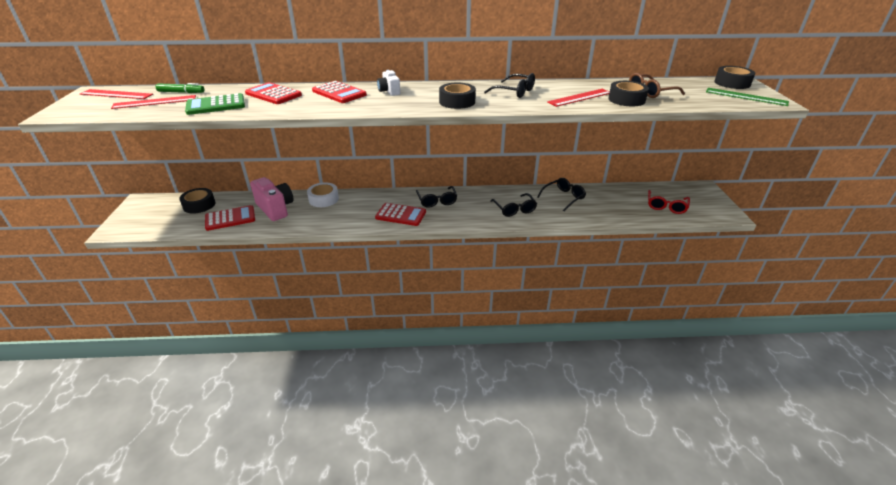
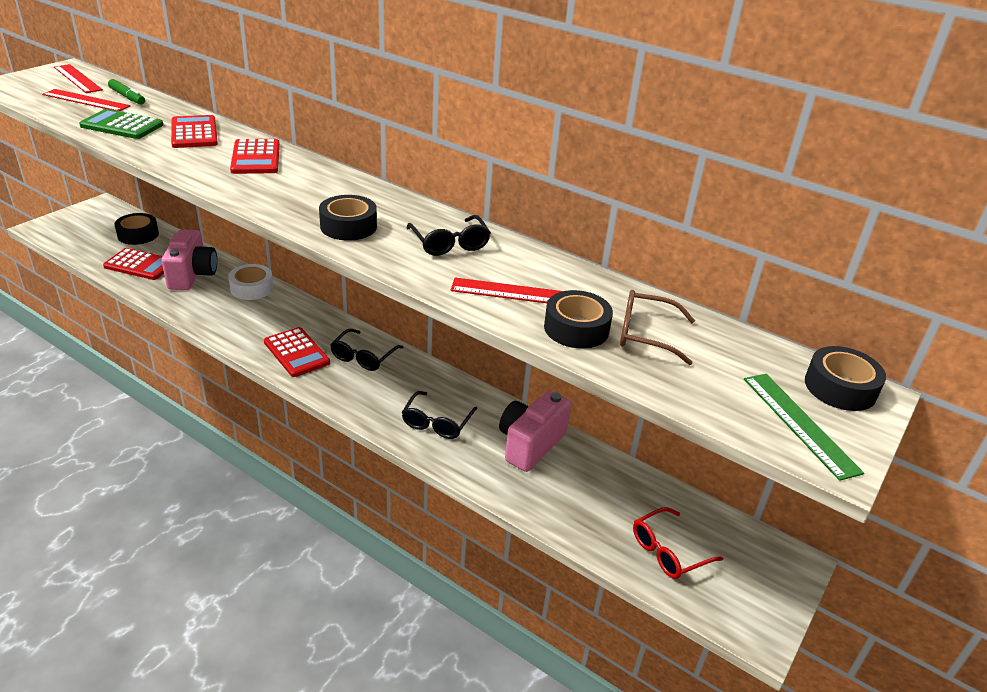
camera: 35 degrees right, 0 degrees up
white camera [377,70,400,96] -> none
black glasses [537,178,586,211] -> pink camera [499,391,571,472]

